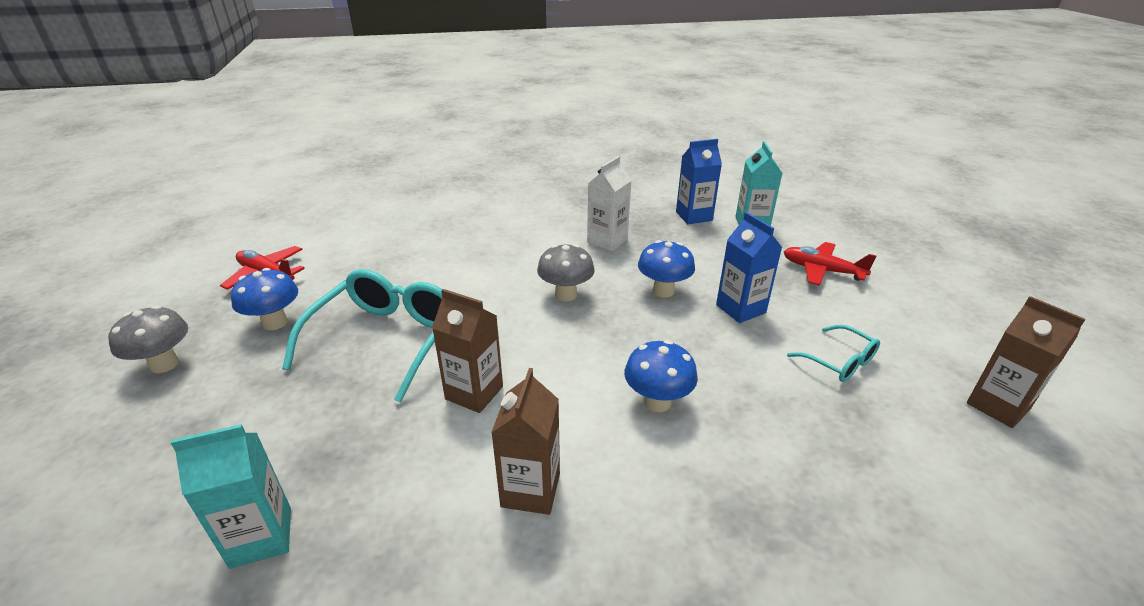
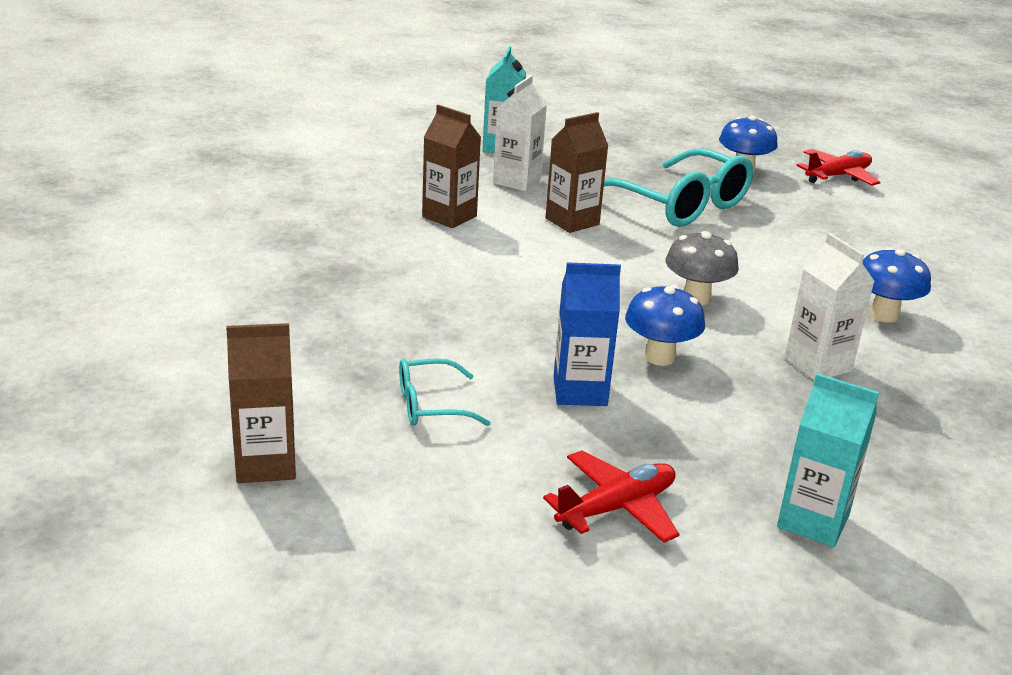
camera: 115 degrees right, 5 degrees down
grey mushroom [108,305,188,373] -> none
blue mushroom [624,340,698,412] -> blue mushroom moved to [863,247,931,323]
blue carton [676,139,722,224] -> none
none -> white carton [493,75,547,191]

